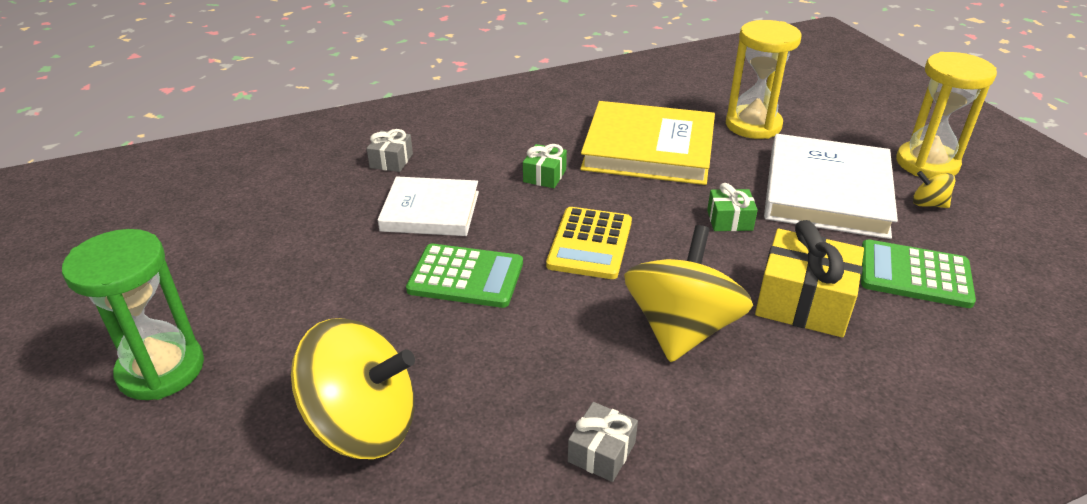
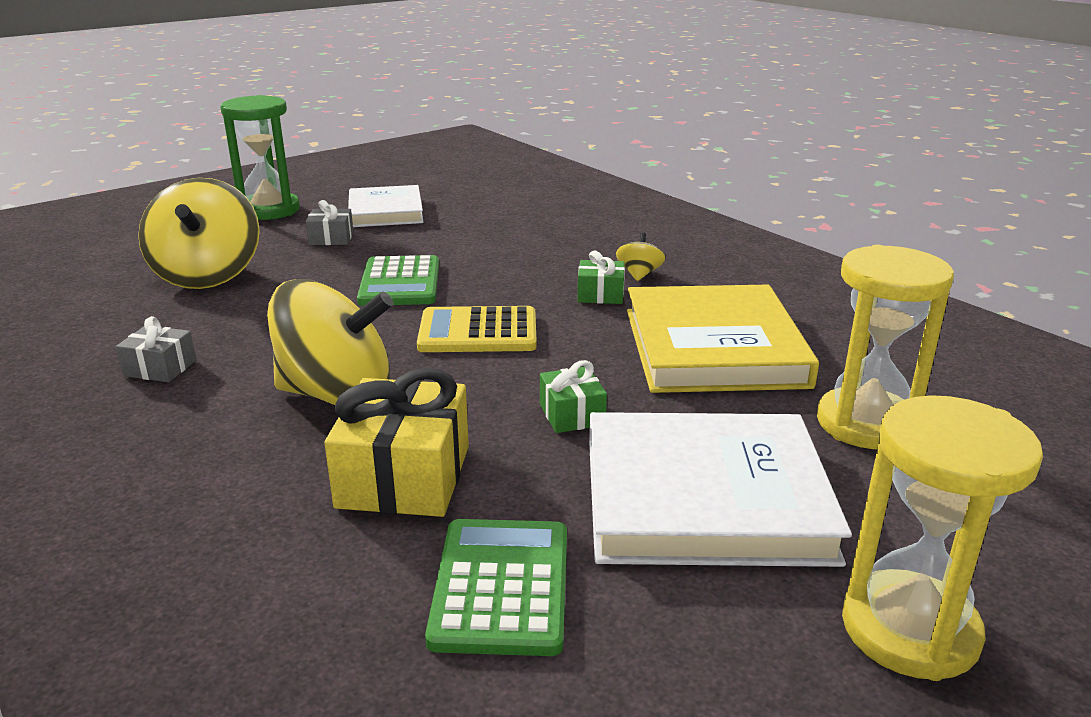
camera: 75 degrees right, 10 degrees down
grey gift [367,129,413,172] -> grey gift moved to [306,200,354,245]
white book [378,176,479,236] -> white book moved to [348,185,424,227]
yellow spinning top [913,171,955,208] -> yellow spinning top moved to [616,232,665,281]

